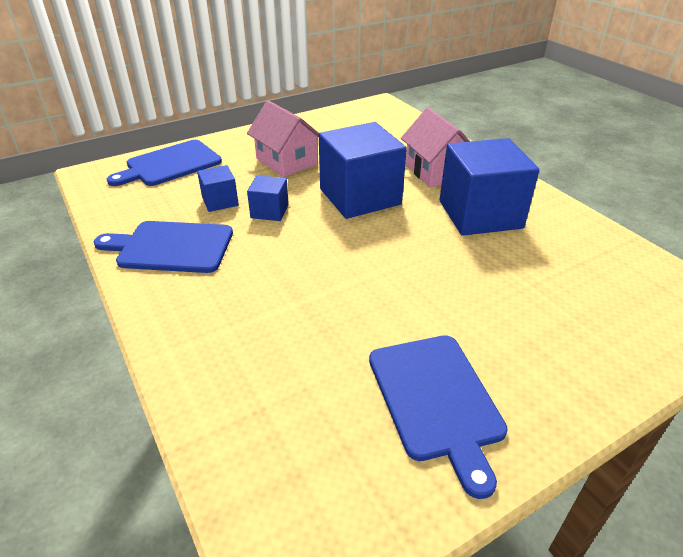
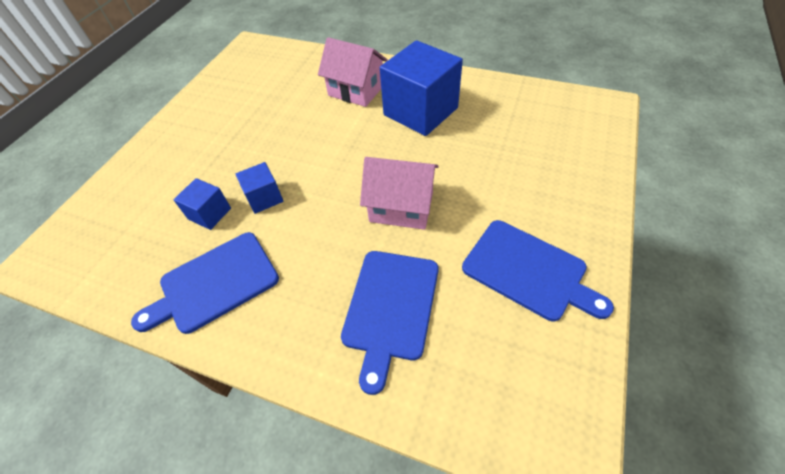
camera: 35 degrees left, 15 degrees up
blue cutting board [107,140,222,186] -> blue cutting board moved to [341,251,439,395]
pink house [247,100,319,177] -> pink house moved to [360,157,439,230]
blue cube [319,122,407,219] -> none

